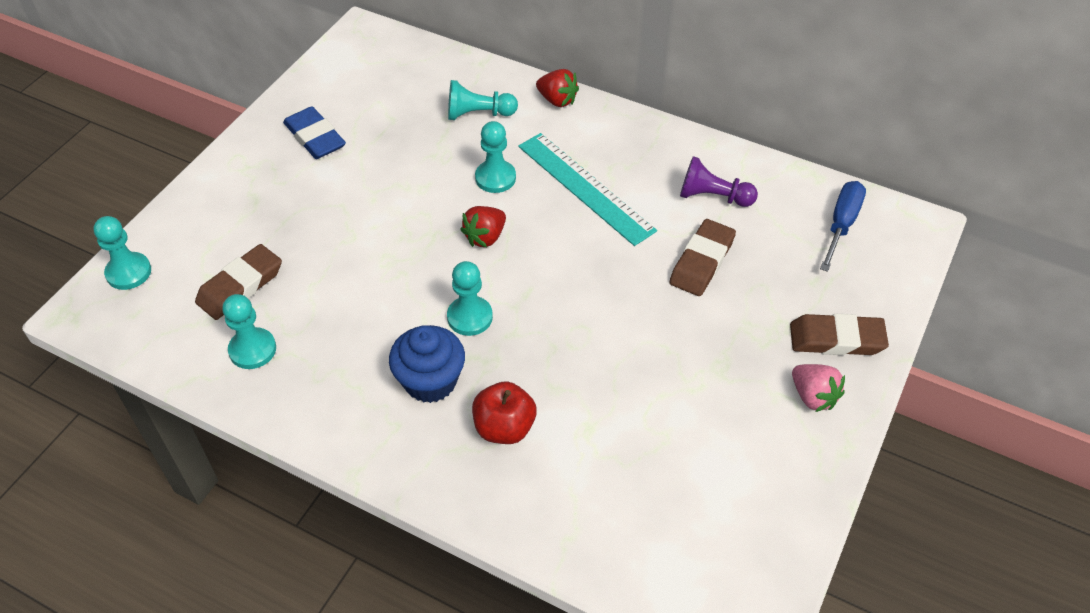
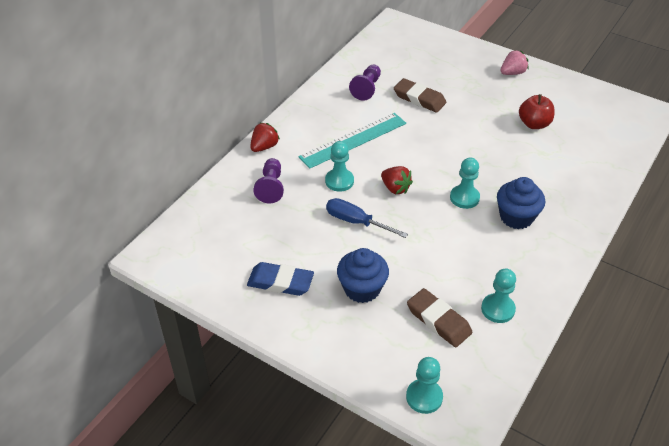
camera: 85 degrees left, 5 degrees down
blue eraser [283,106,346,159] -> blue eraser turned 45 degrees clockwise [247,262,314,296]
turquoise pawn [448,80,518,120] -> purple pawn [253,158,284,203]
red apple [472,381,537,444] -> red apple moved to [519,94,555,129]
brown eraser [790,314,889,355] -> none
blue screwdriver [820,181,866,272] -> blue screwdriver moved to [326,198,408,238]
none -> blue cupcake [337,248,389,303]

